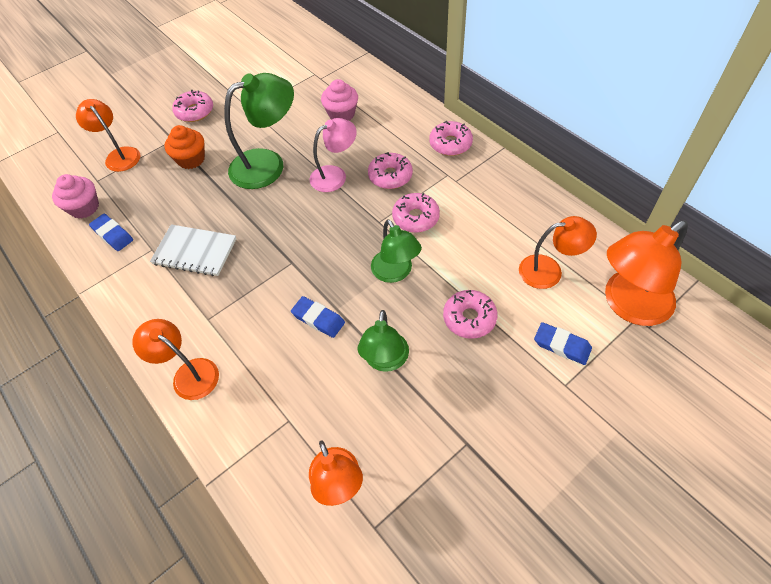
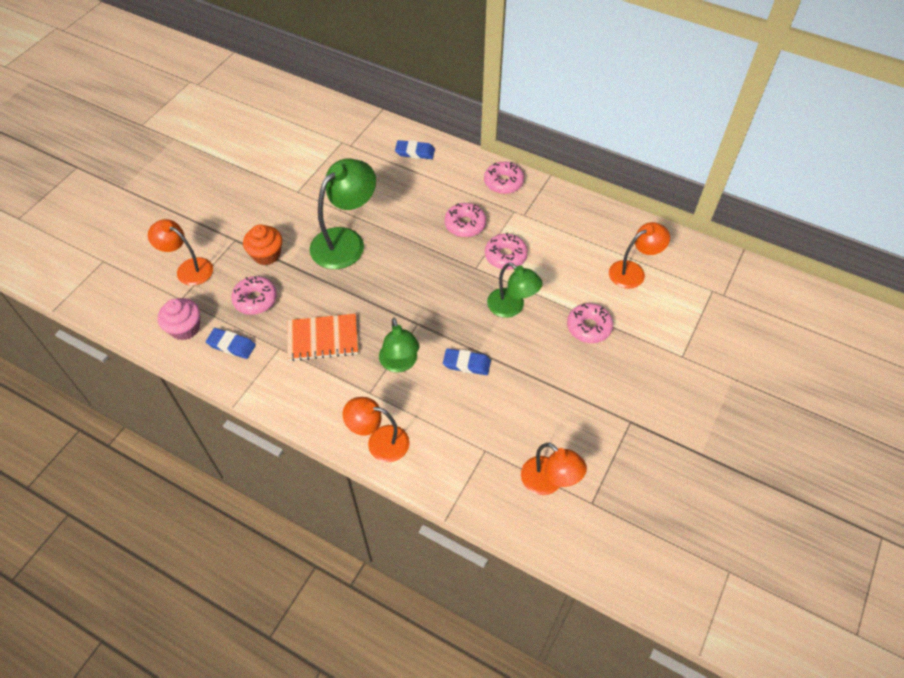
camera: 25 degrees left, 0 degrees up
white notebook [150,224,236,276] -> orange notebook [287,314,358,361]
pink donut [172,90,213,122] -> pink donut moved to [231,276,277,315]
pink lamp [309,118,357,192] -> none
pink cupcake [321,79,358,121] -> none
green lamp [358,310,409,372] -> green lamp moved to [379,318,420,372]
blue eraser [534,322,592,365] -> blue eraser moved to [395,140,435,159]
orange lamp [605,220,688,326] -> none

